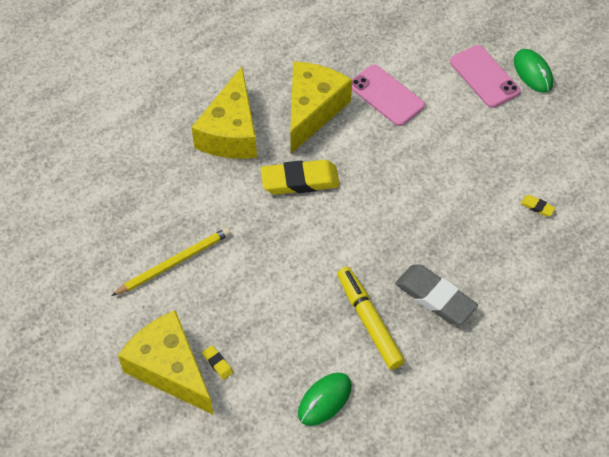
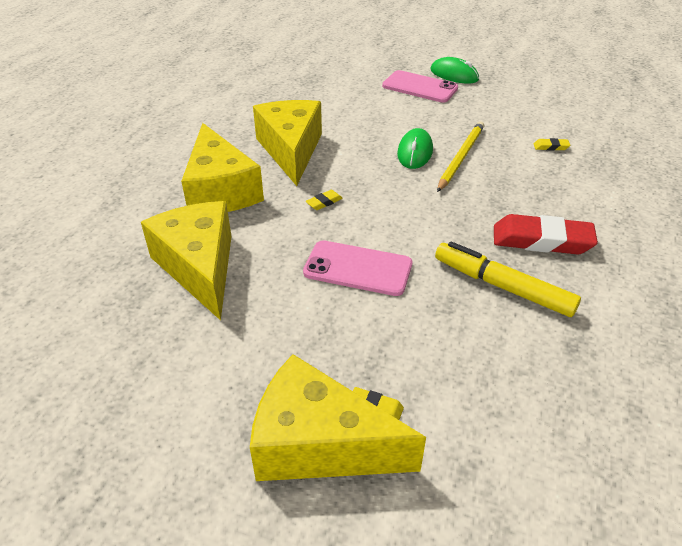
camera: 30 degrees left, 15 degrees down
yellow pencil [111,227,231,296] -> yellow pencil moved to [437,121,484,192]
yellow eraser [261,160,340,195] -> yellow eraser [305,190,343,210], size x0.42
green mouse [298,373,352,426] -> green mouse moved to [397,128,433,169]
pink phone [352,65,425,126] -> pink phone moved to [303,240,412,296]
grey eraser [395,264,478,325] -> red eraser [494,214,598,255]
none -> yellow cheese [141,201,232,320]

